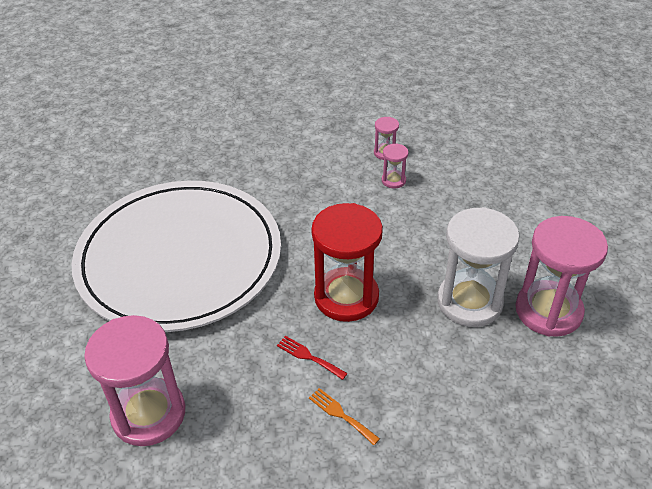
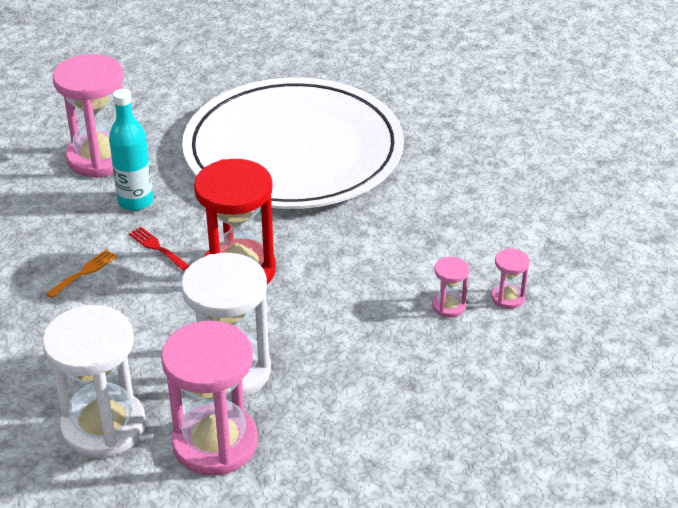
camera: 85 degrees right, 5 degrees down
red fork [277,336,348,380] -> red fork turned 75 degrees counterclockwise [129,227,189,270]
none -> white hourglass [42,305,146,458]
none -> turquoise bottle [109,89,153,211]

